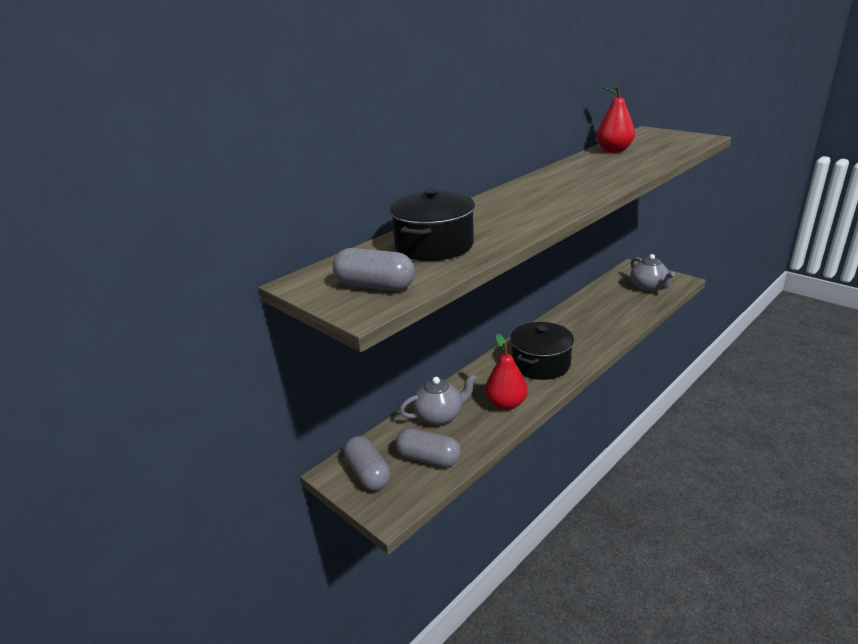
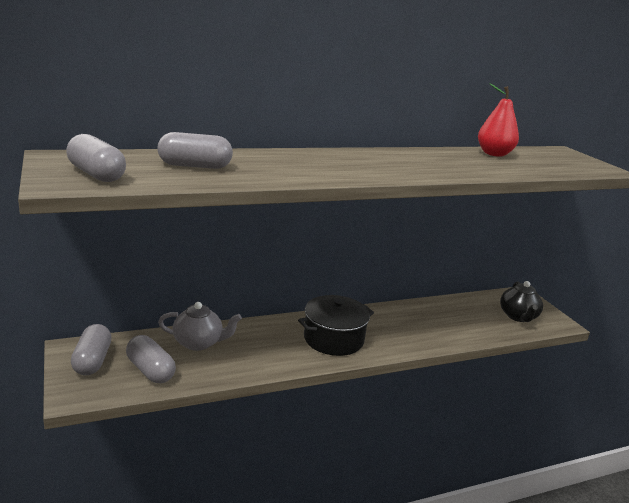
camera: 20 degrees right, 5 degrees down
black pot [389,188,475,261] -> grey capsule [157,132,233,169]
red pear [485,334,528,410] -> none
grey teapot [630,254,675,291] -> black teapot [500,281,543,322]

